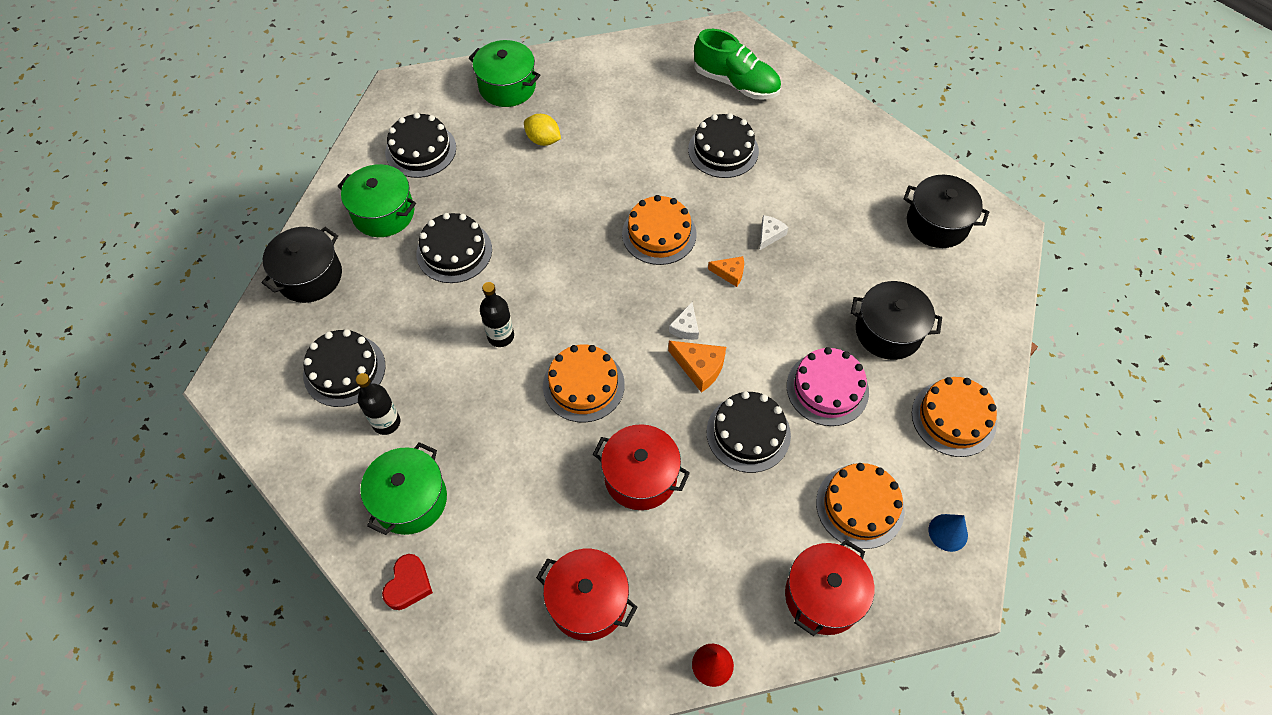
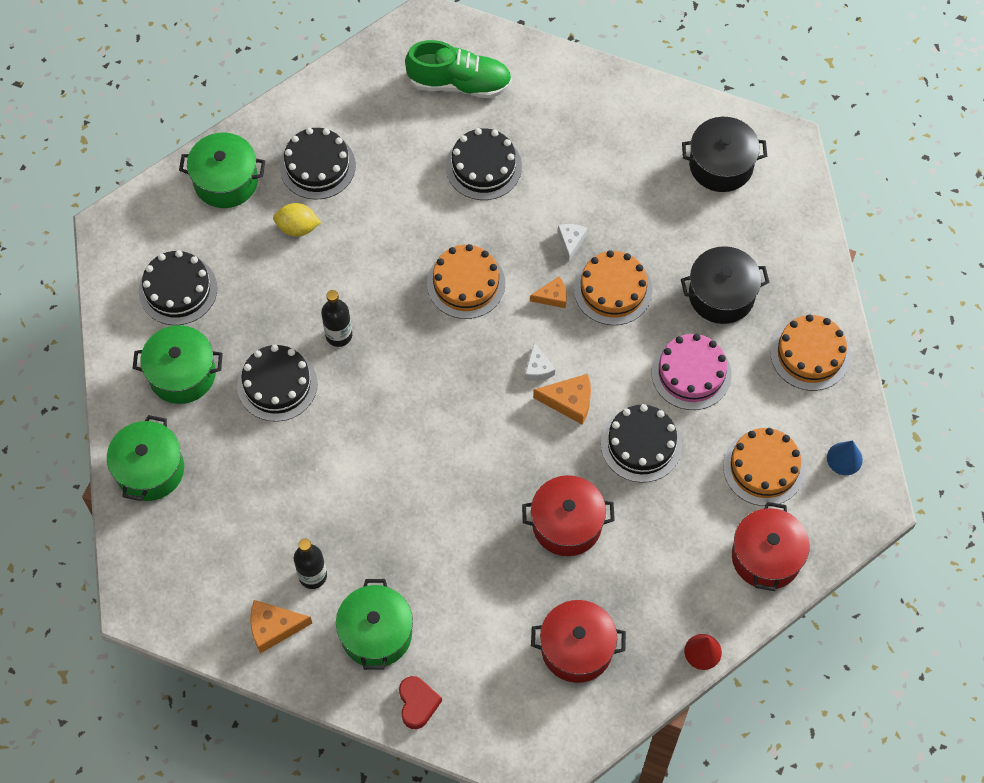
camera: 25 degrees left, 5 degrees up
black pot [262,227,342,303] -> green pot [107,415,184,501]
black cake [303,329,386,407] -> black cake moved to [280,128,356,200]
black bottle [480,282,514,347] -> black bottle moved to [321,290,352,347]
orange cake [543,344,625,422] -> orange cake moved to [574,250,652,325]
none -> orange cheese [250,600,312,653]

